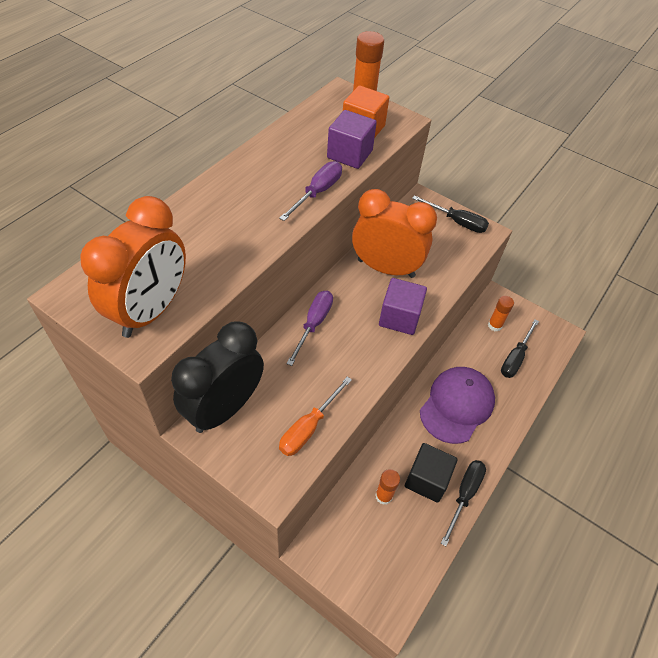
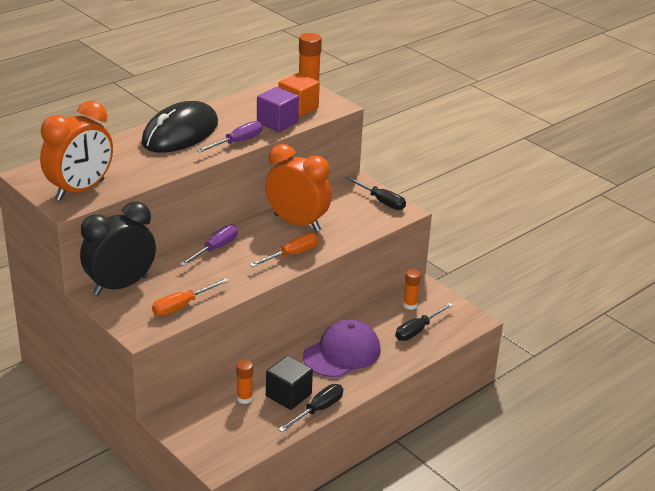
camera: 15 degrees right, 20 degrees down
purple cube [379,278,427,335] -> orange screwdriver [249,233,319,267]
none -> black mouse [141,101,218,153]

